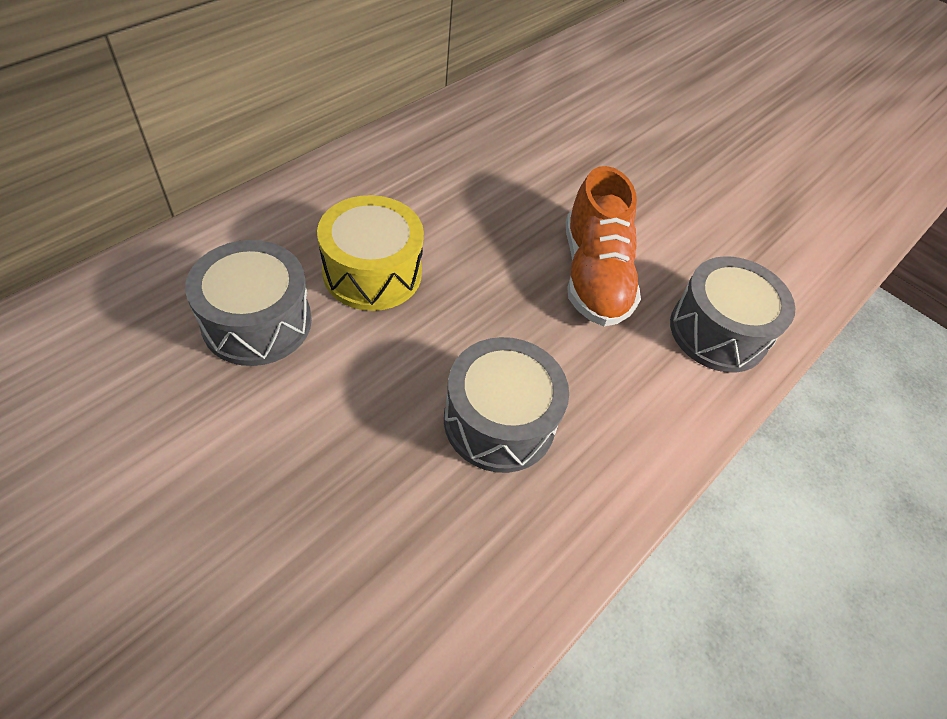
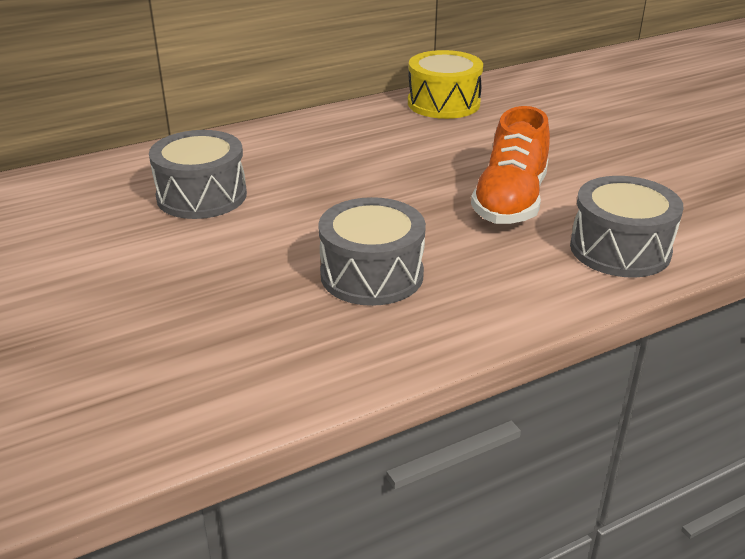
camera: 25 degrees right, 20 degrees down
yellow drum [317,195,424,311] -> yellow drum moved to [408,50,483,119]

